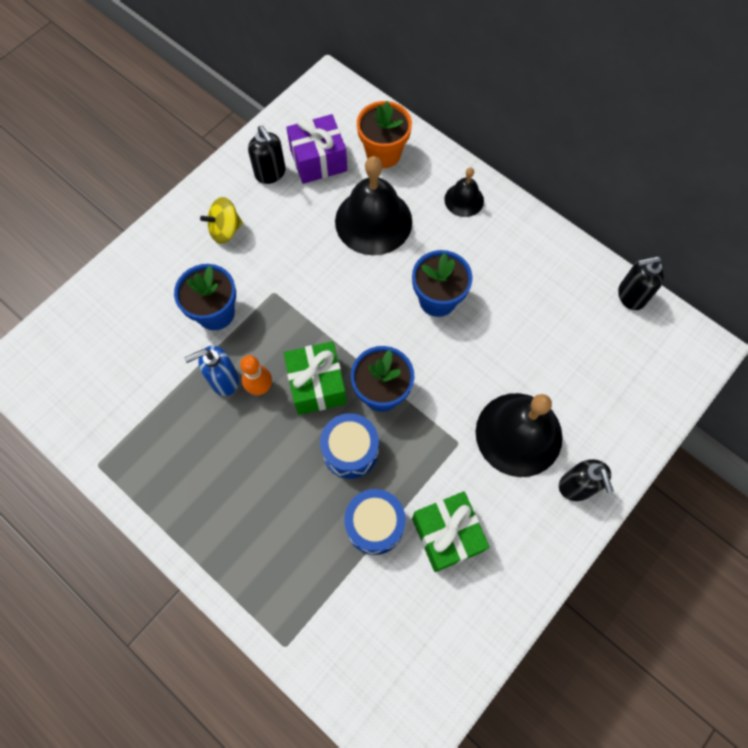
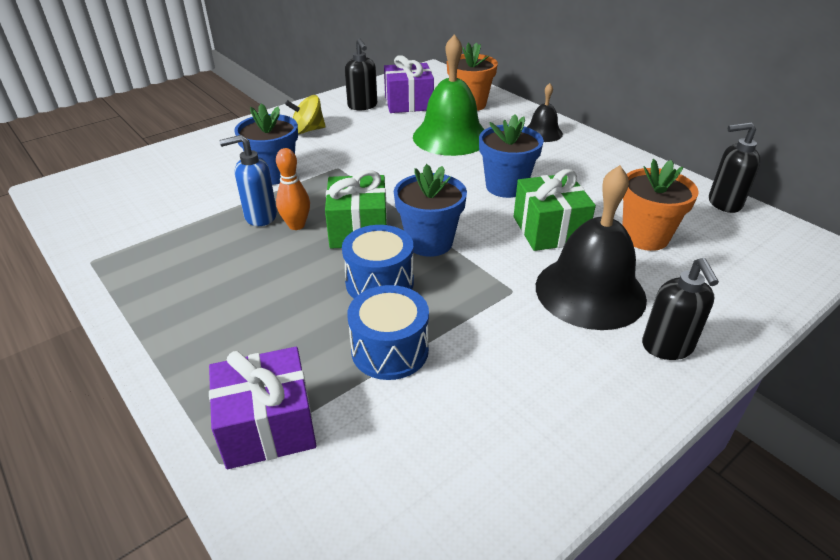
camera: 10 degrees right, 30 degrees down
black bell [335,156,412,255] -> green bell [413,34,485,156]
green gift [412,491,490,572] -> green gift moved to [514,169,596,251]
none -> purple gift [209,347,316,469]
none -> orange flower pot [623,159,699,251]

